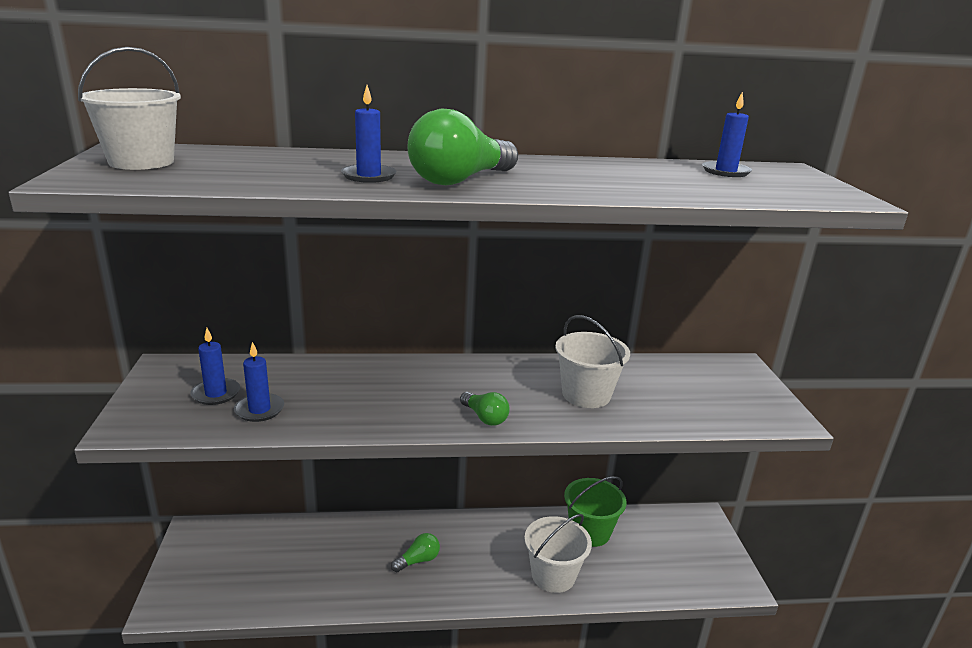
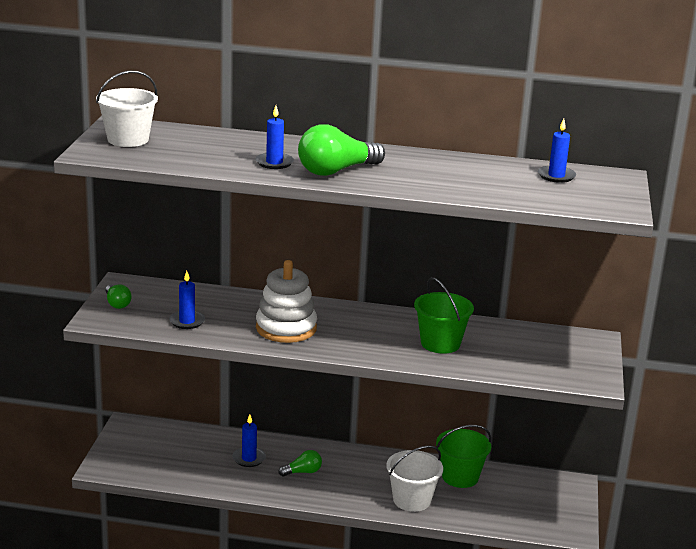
camera: 15 degrees right, 0 degrees up
blue candle [190,328,240,405] -> blue candle moved to [232,414,266,467]
green light bulb [460,392,510,426] -> green light bulb moved to [105,284,132,309]
white bucket [555,315,630,408] -> green bucket [414,277,474,354]
none -> white stacking toy [256,260,317,343]

